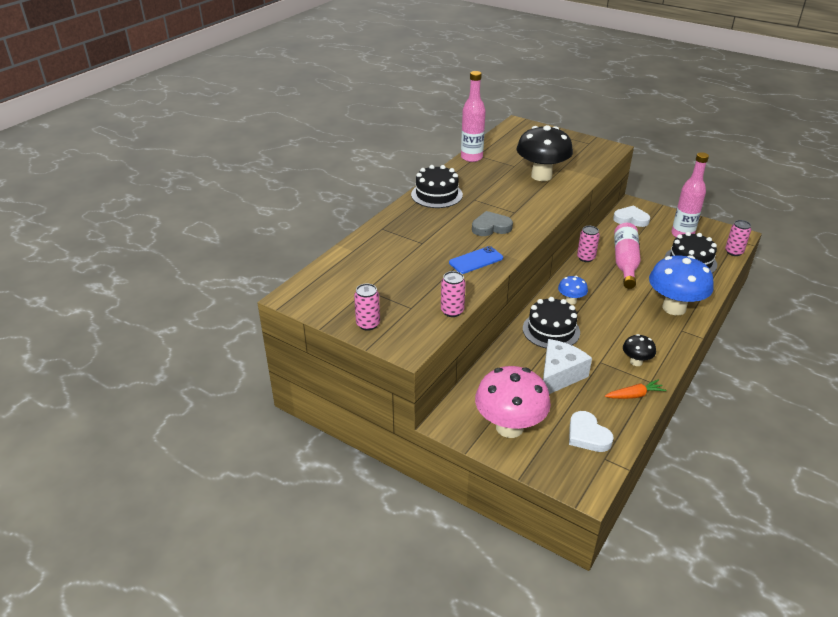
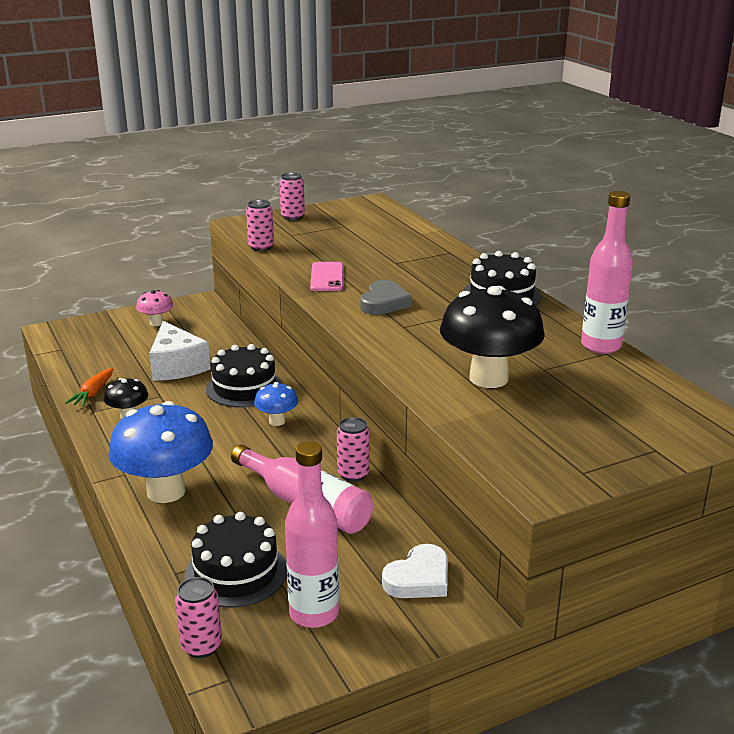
camera: 120 degrees right, 10 degrees down
blue phone [449,246,503,274] -> pink phone [310,262,343,291]
pink mushroom [475,366,551,438] -> pink mushroom [136,290,173,326], size x0.49
white heart [569,411,614,452] -> none

